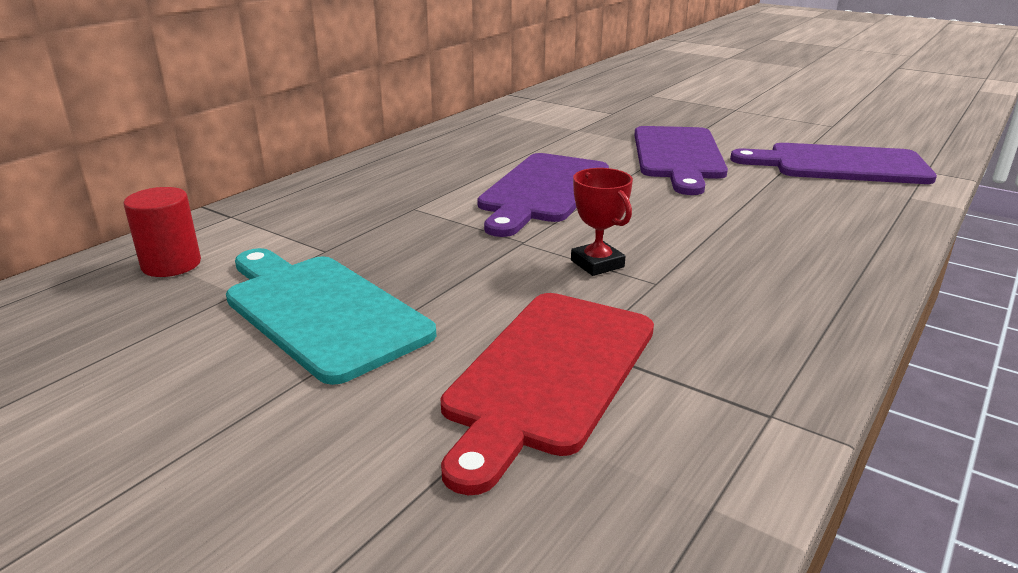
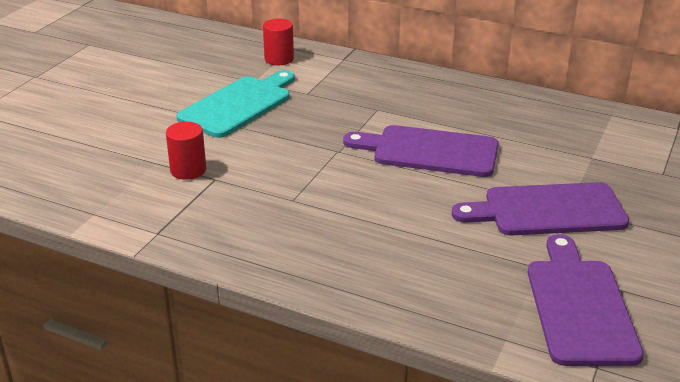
camera: 80 degrees right, 5 degrees up
red cutting board [440,293,654,495] -> red cylinder [166,122,206,180]
red trophy [571,168,633,276] -> none

